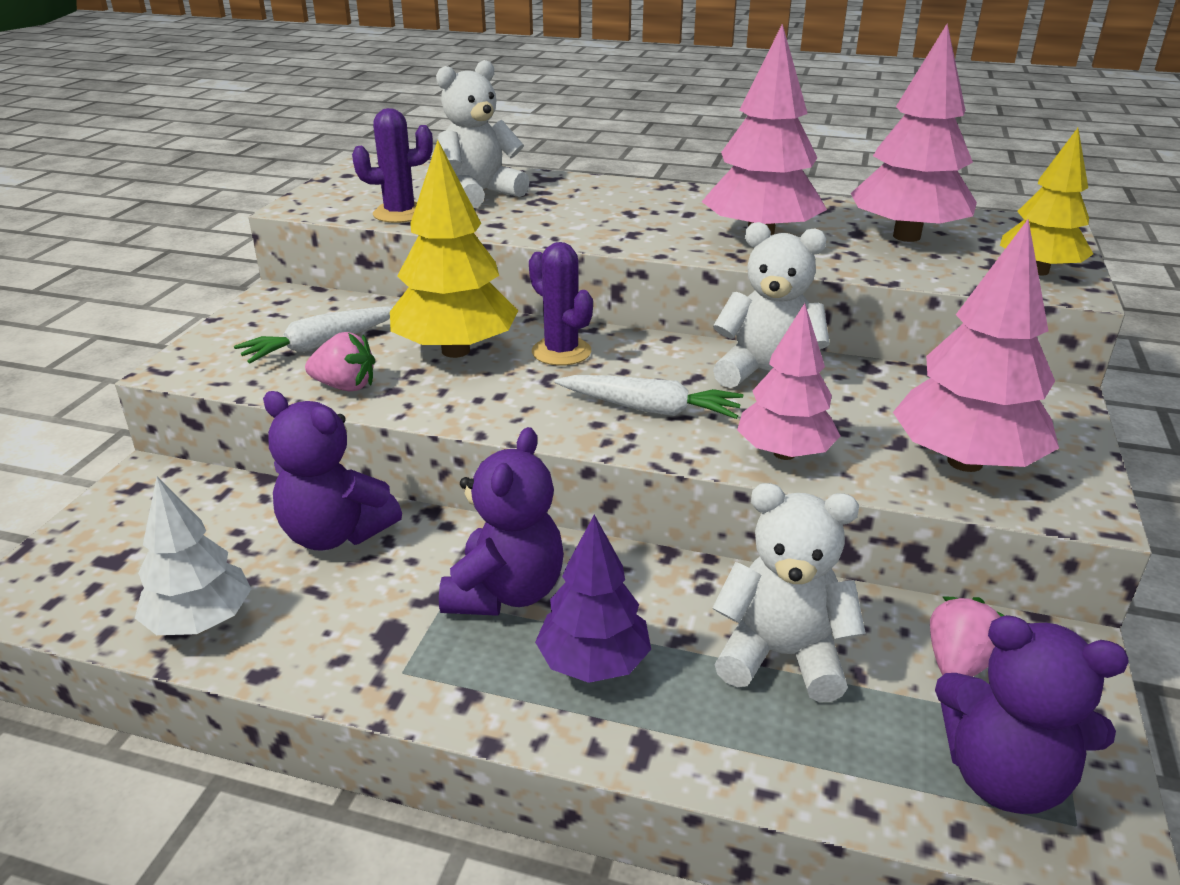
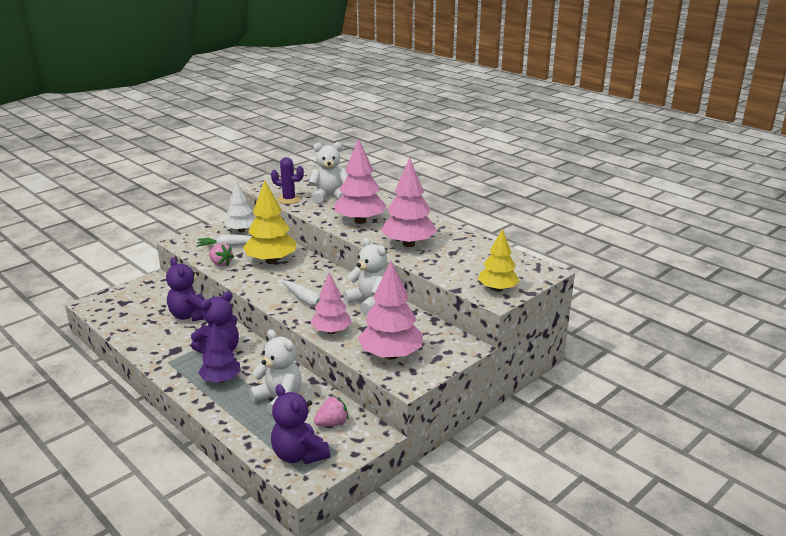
camera: 30 degrees right, 5 degrees down
white tree [135,477,251,635] -> white tree moved to [224,181,255,233]
purple cactus [529,242,593,366] -> none
pink tree [851,24,977,242] -> pink tree moved to [334,138,387,224]

